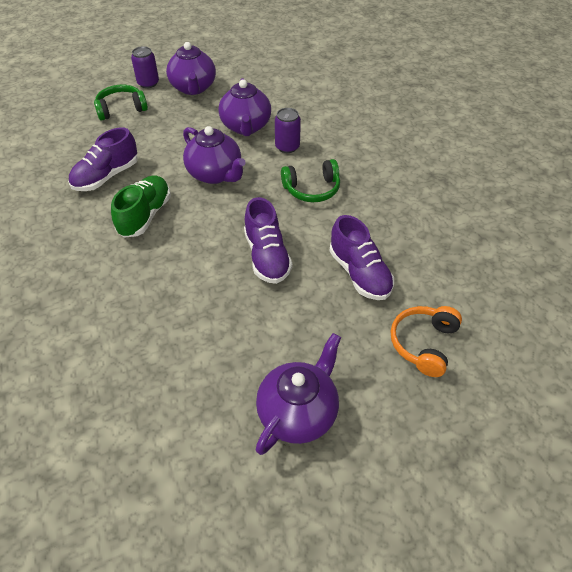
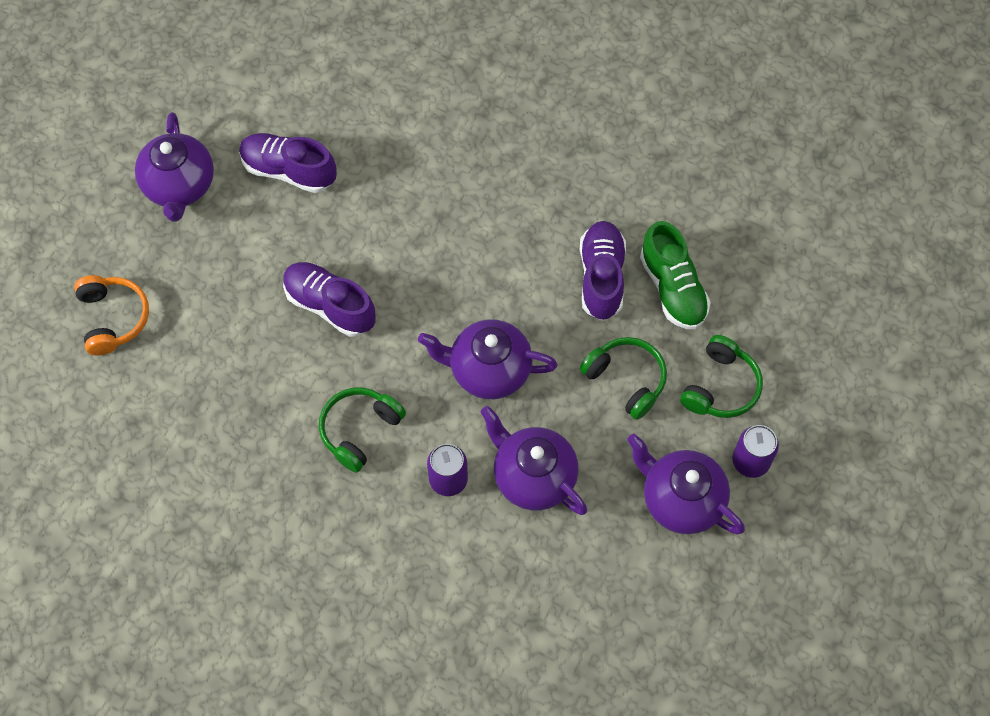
camera: 140 degrees right, 15 degrees up
green shoe [111,175,171,238] -> green shoe moved to [640,221,711,329]
purple shoe [329,215,394,300] -> purple shoe moved to [239,133,337,193]
none -> green headphones [580,337,667,420]

